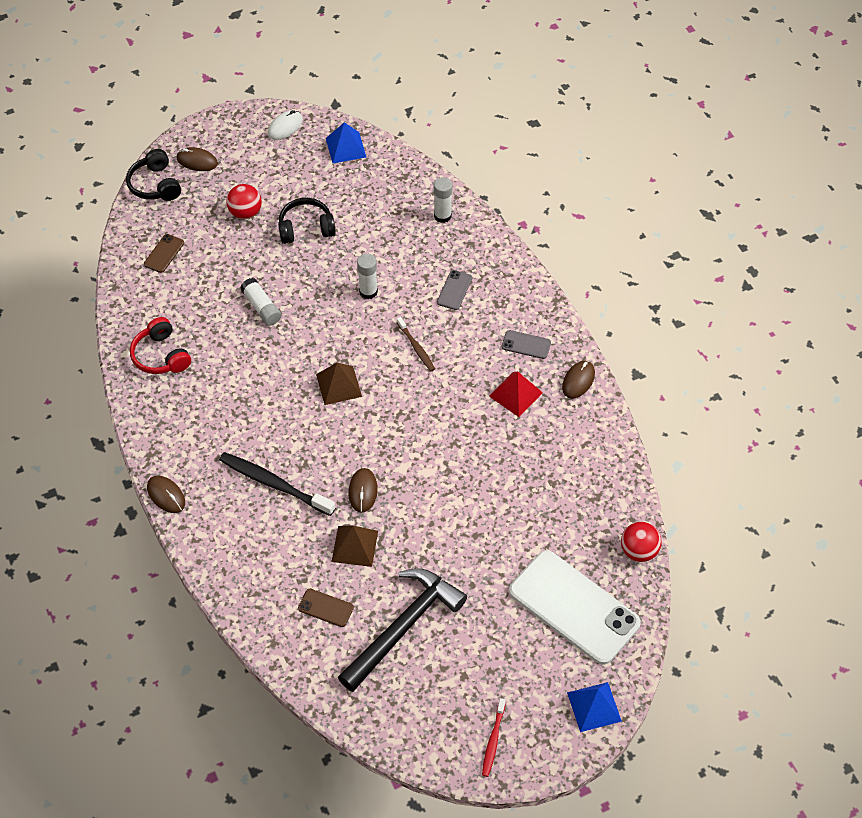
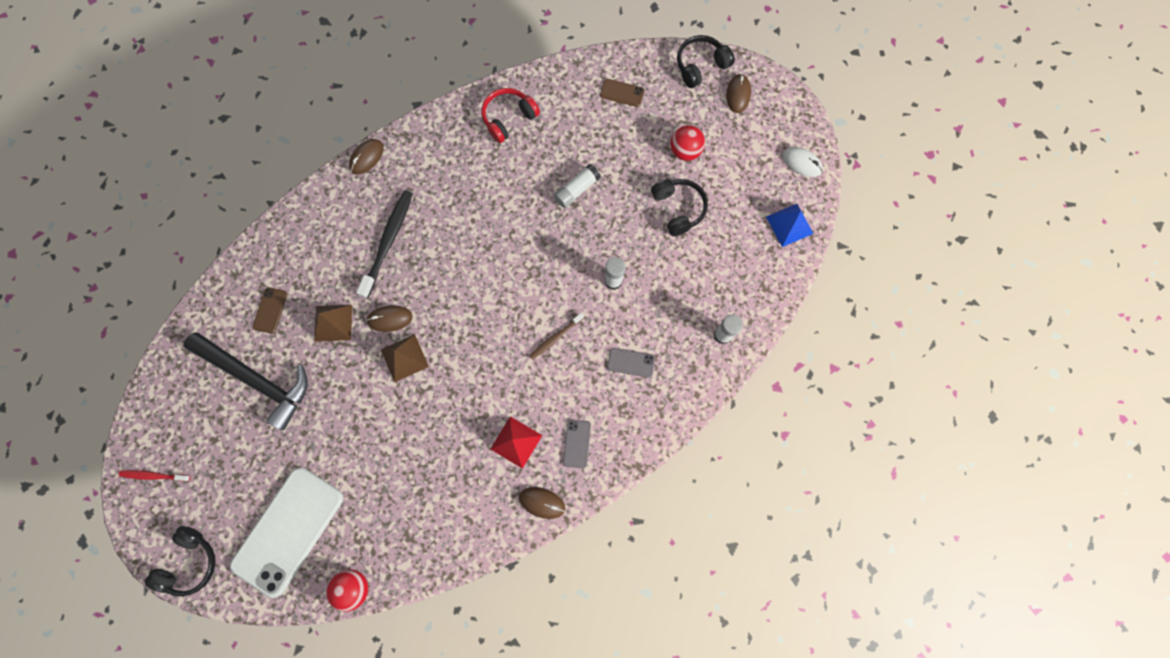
camera: 80 degrees right, 20 degrees up
brown pyramid [316,363,362,405] -> brown pyramid moved to [381,334,429,383]
blue pyramid [567,682,622,732] -> black headphones [145,526,216,596]

